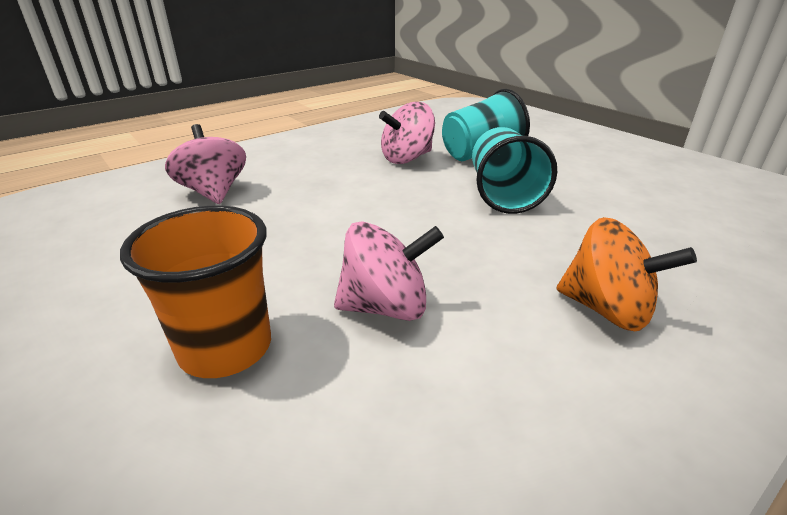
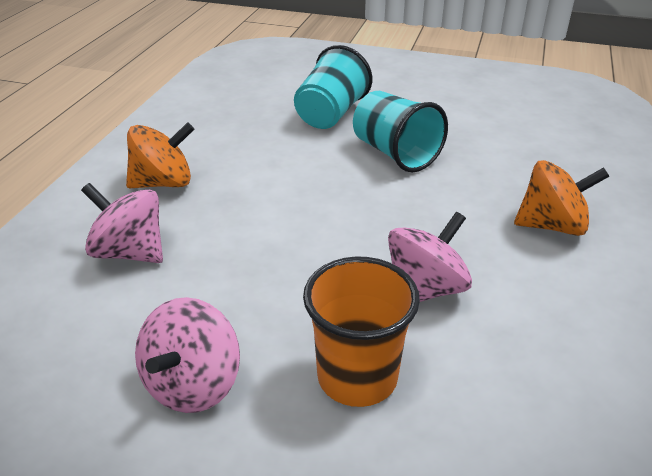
camera: 35 degrees left, 5 degrees up
pink spinning top [379,102,435,164] -> pink spinning top moved to [135,297,240,413]
none -> orange spinning top [126,122,194,188]

